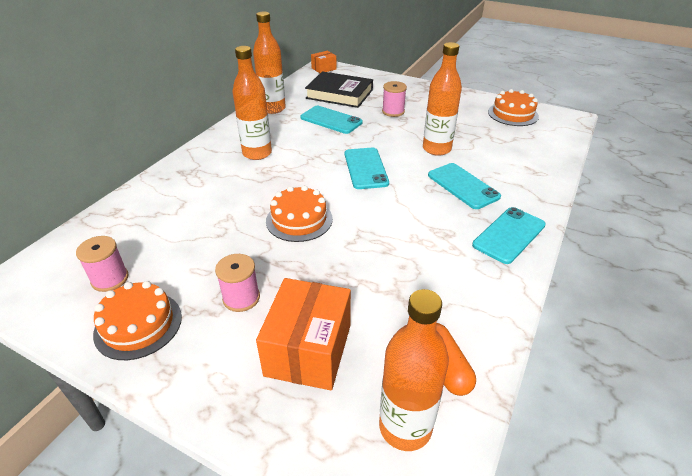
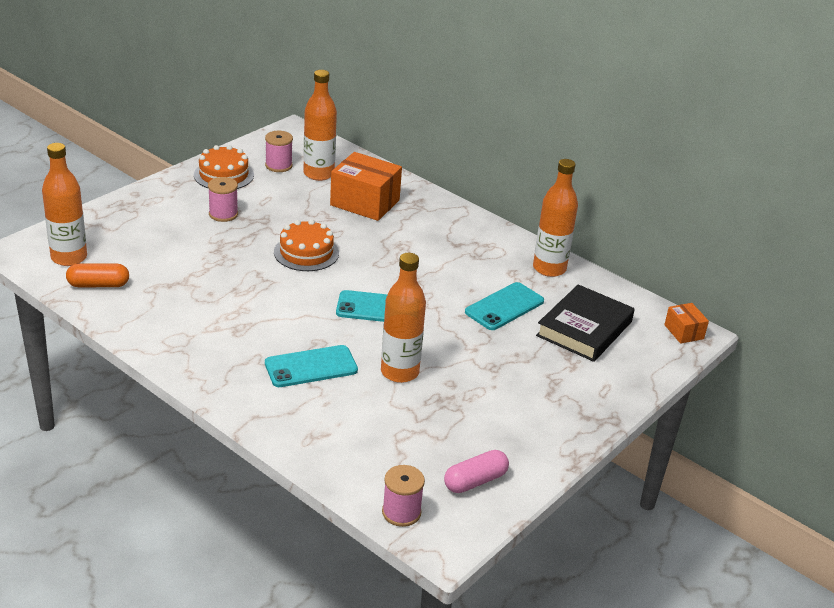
camera: 100 degrees right, 5 degrees down
orange bottle [233,46,272,160] -> orange bottle moved to [303,70,337,181]
orange box [256,278,351,390] -> orange box moved to [330,152,402,221]
pink spool [382,81,407,117] -> pink spool moved to [382,465,425,527]
turquoise phone [472,207,546,264] -> none
orange cake [488,89,539,126] -> pink capsule [444,450,509,493]

